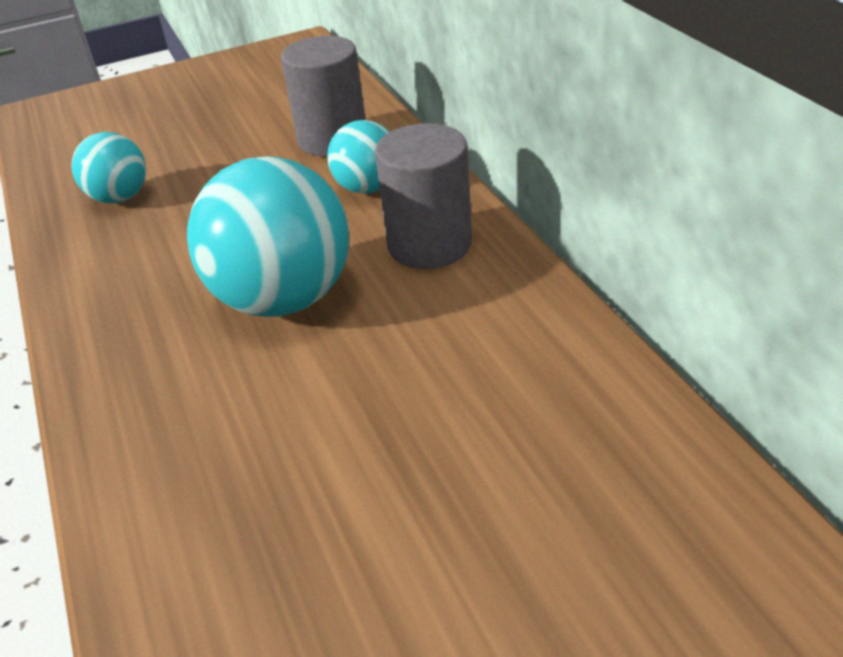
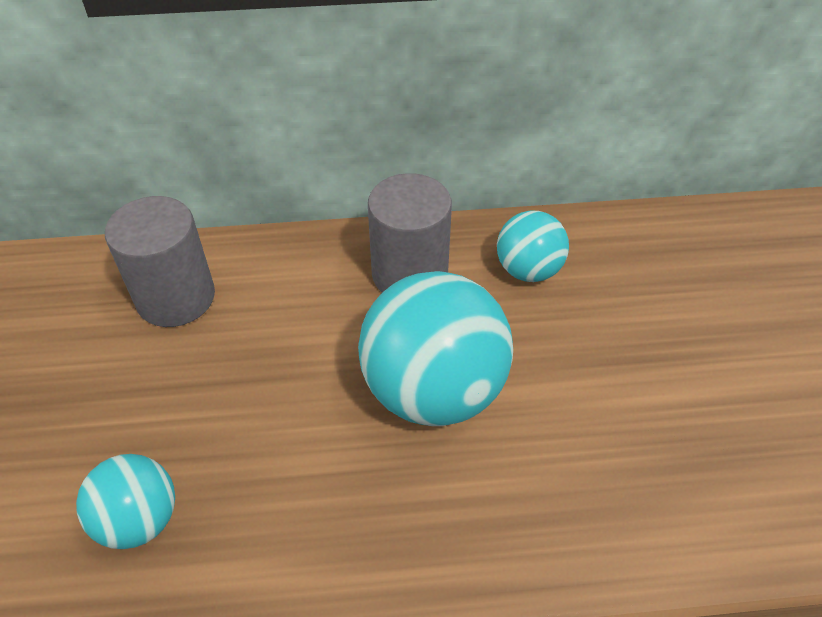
camera: 75 degrees left, 10 degrees up
turquoise ball [327,120,389,194] -> turquoise ball moved to [497,211,569,282]

